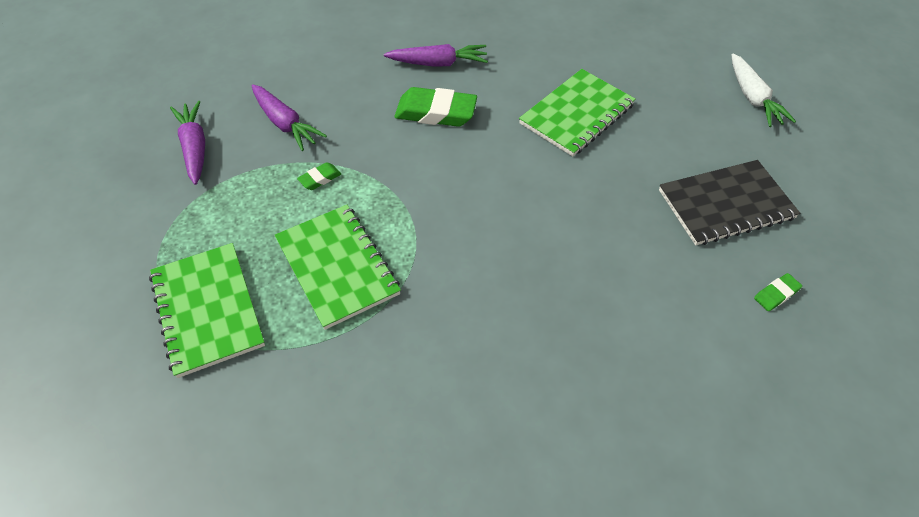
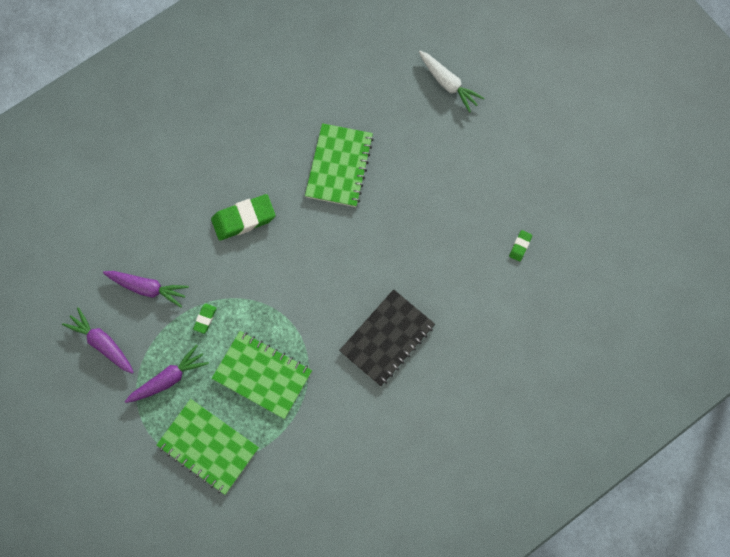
camera: 30 degrees left, 20 degrees up
purple carrot [384,44,488,67] -> purple carrot moved to [125,344,209,403]
black notebook [659,160,800,245] -> black notebook moved to [339,289,435,386]

